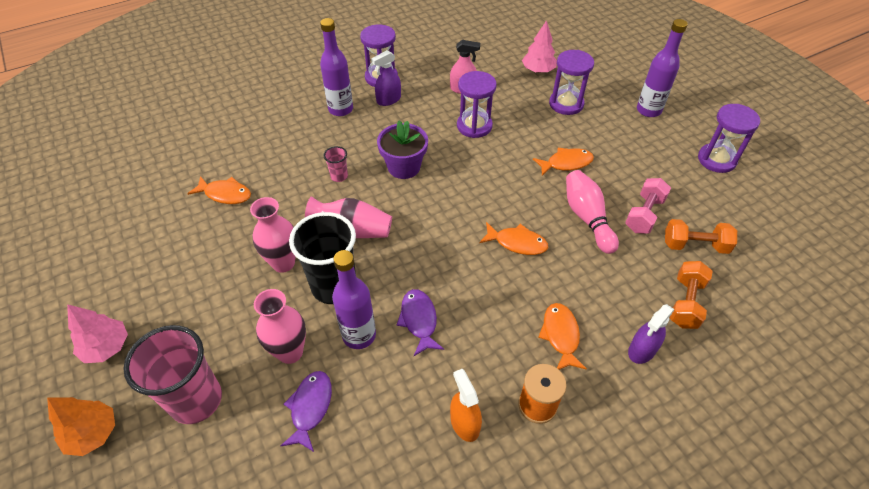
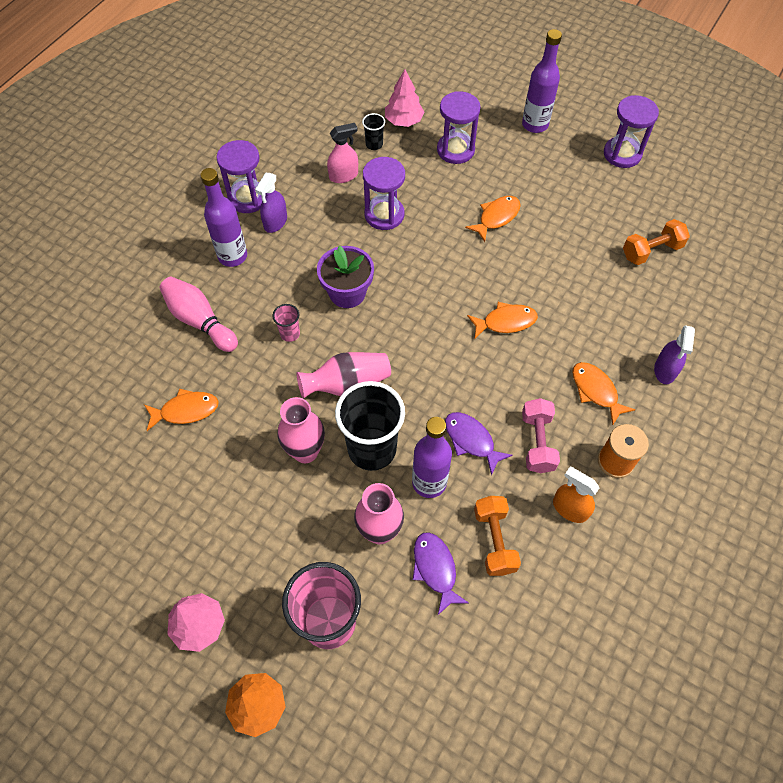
camera: 30 degrees left, 10 degrees up
pink bowling pin [566,170,619,254] -> pink bowling pin moved to [160,277,238,352]
pink dumbbell [625,178,671,234] -> pink dumbbell moved to [522,398,560,473]
orange dumbbell [670,261,713,329] -> orange dumbbell moved to [474,496,521,576]
none -> black cup [362,113,385,150]

